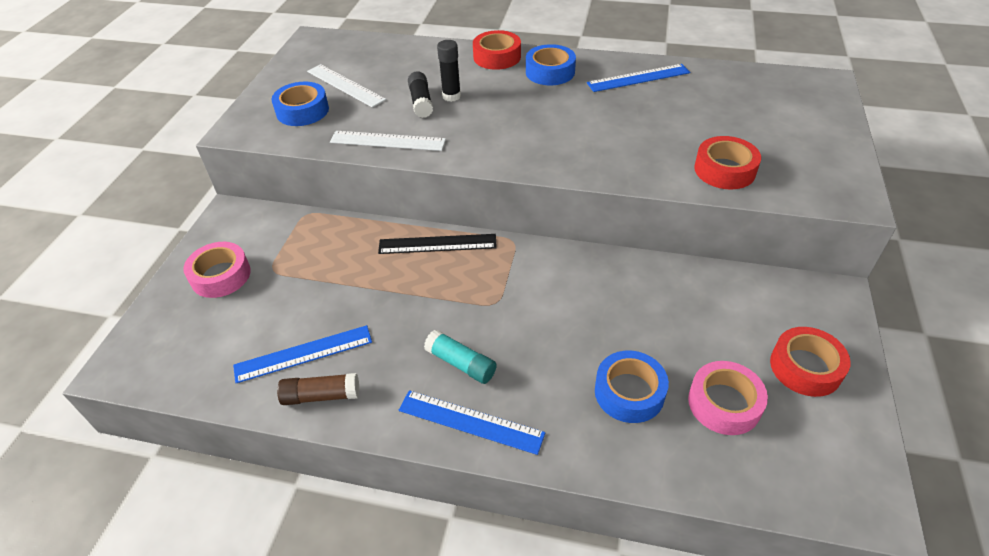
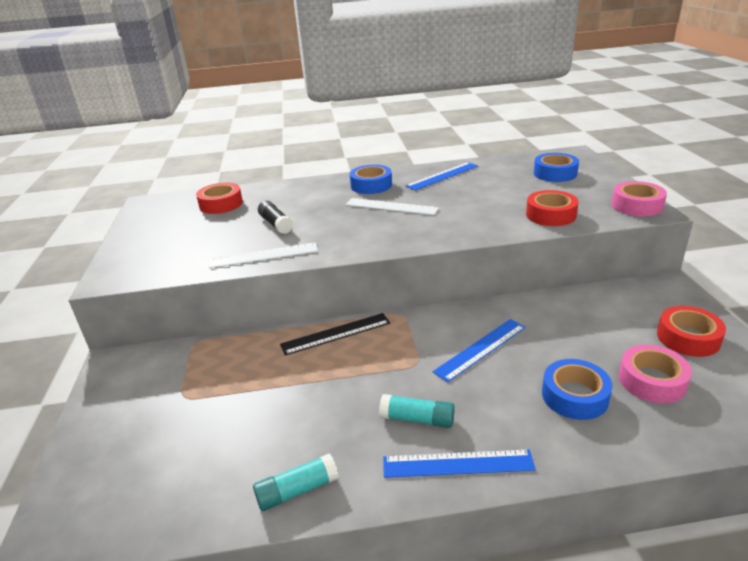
camera: 20 degrees left, 15 degrees down
pink tape [183,242,251,298] -> pink tape moved to [611,181,667,216]
blue ruler [233,325,372,383] -> blue ruler moved to [433,319,526,382]
blue tape [272,81,329,126] -> blue tape moved to [534,153,579,182]
brown glue stick [277,373,359,405] -> turquoise glue stick [253,453,339,511]
white ruler [307,64,386,108] -> white ruler moved to [345,198,439,215]
black glue stick [437,40,461,102] -> none
red tape [473,30,521,70] -> red tape moved to [196,183,243,214]

